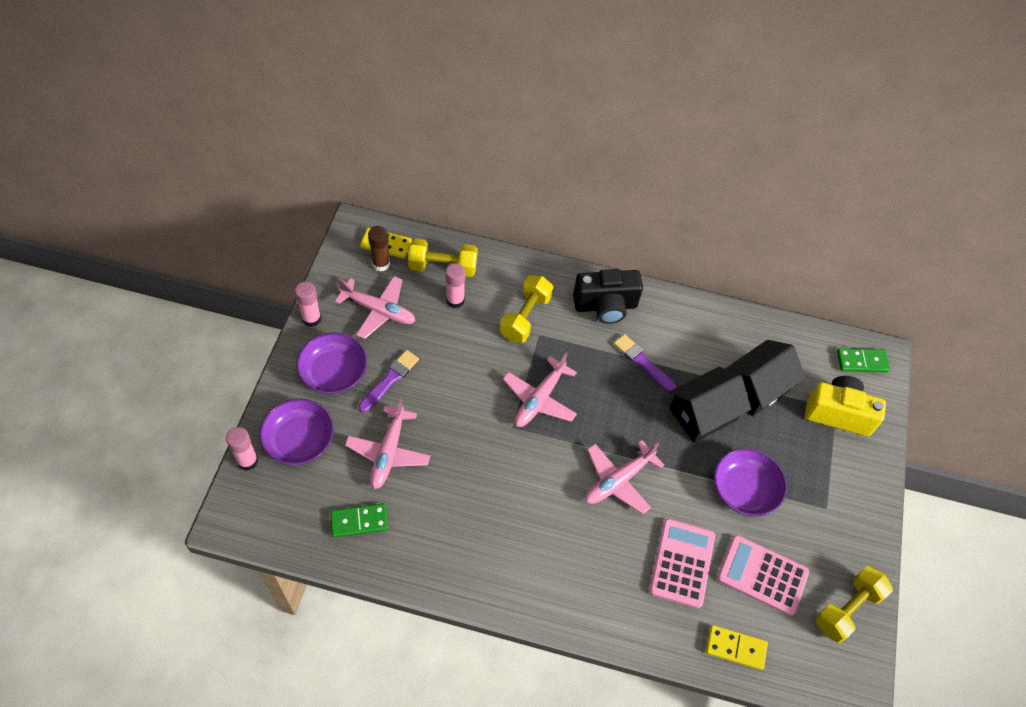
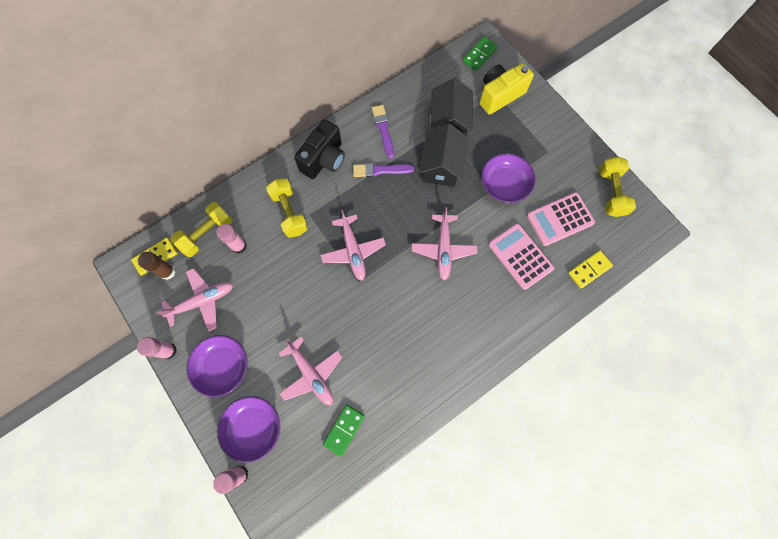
camera: 45 degrees left, 15 degrees up
purple brush [359,350,419,413] -> purple brush moved to [372,105,394,159]

